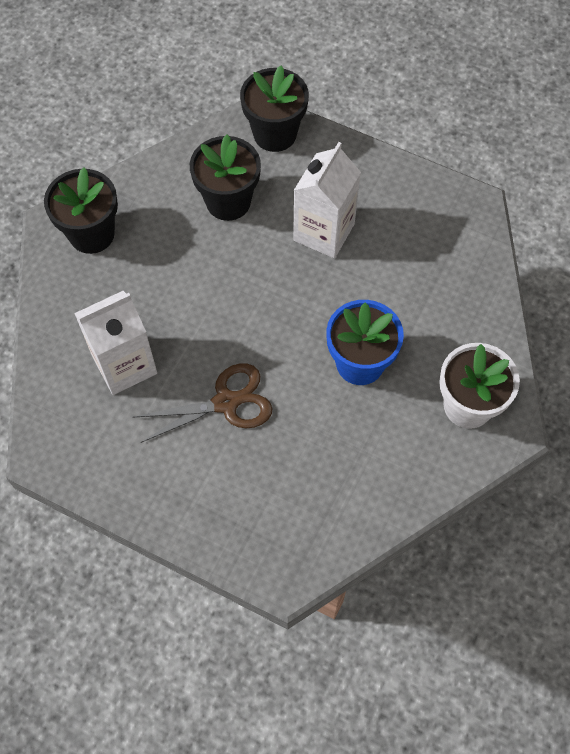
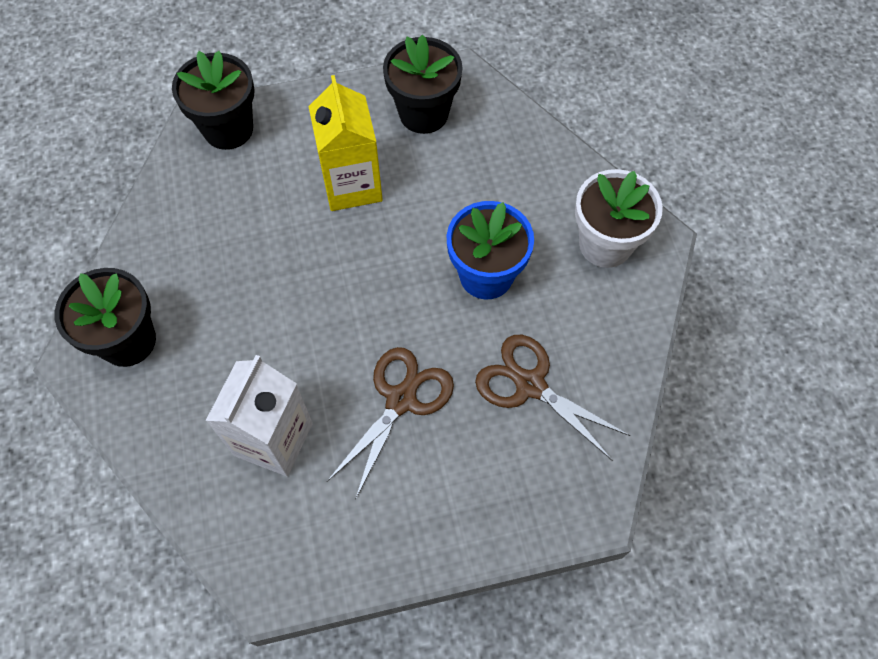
camera: 40 degrees left, 0 degrees up
black flower pot [190,135,261,221] -> black flower pot moved to [383,35,463,134]
white carton [293,142,361,258] -> yellow carton [308,75,383,211]
none -> brown scissors [475,335,630,460]

